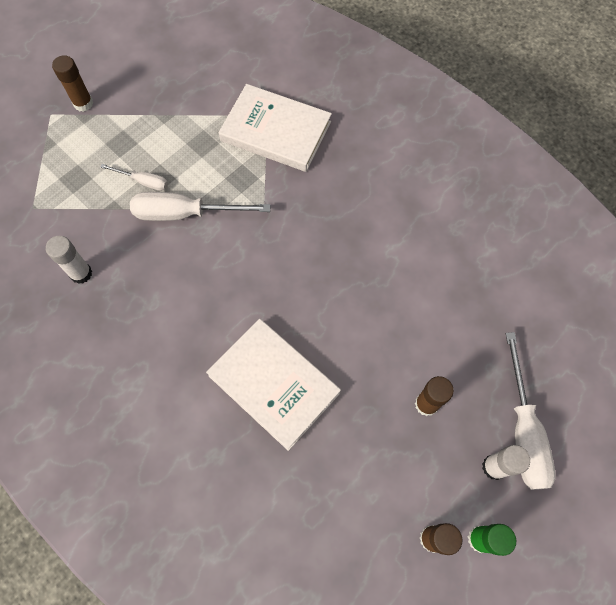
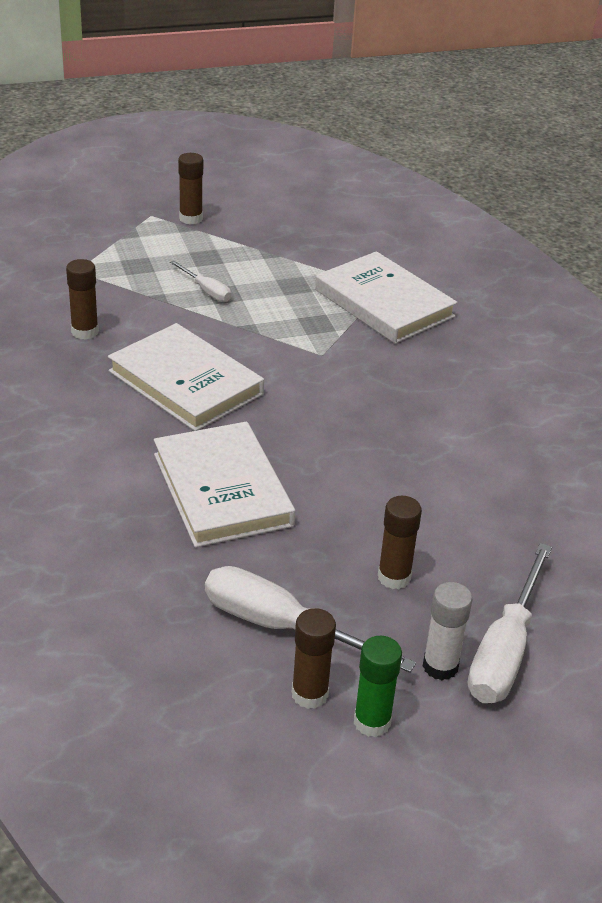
camera: 25 degrees right, 30 degrees down
white glue stick [46,236,92,284] -> brown glue stick [66,259,99,340]
white screwdriver [130,192,271,221] -> white screwdriver moved to [205,566,416,673]
none -> white book [108,323,264,431]

